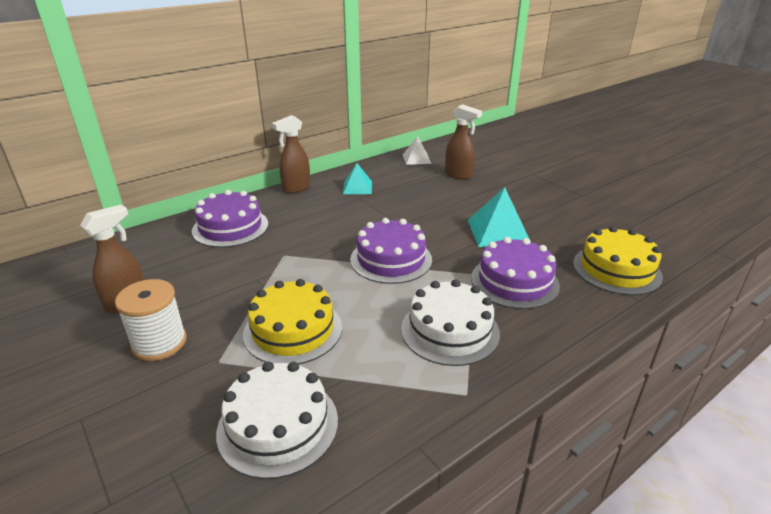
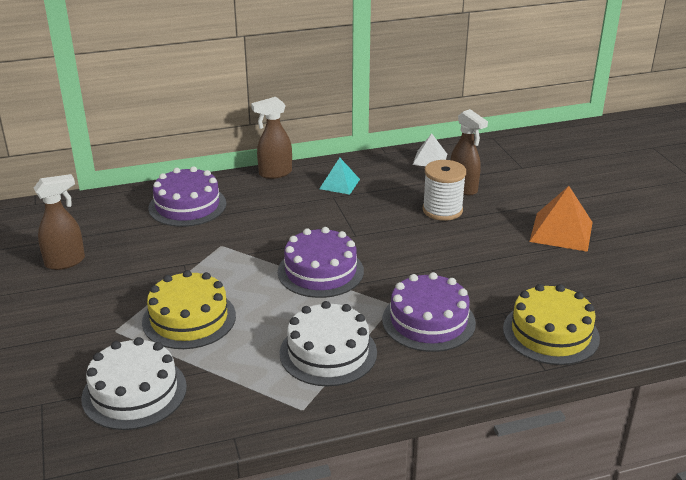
camera: 20 degrees right, 0 degrees up
white spool [115,279,187,361] -> white spool moved to [423,160,466,221]
turquoise pyramid [468,187,531,247] -> none
none -> orange pyramid [529,186,593,252]

